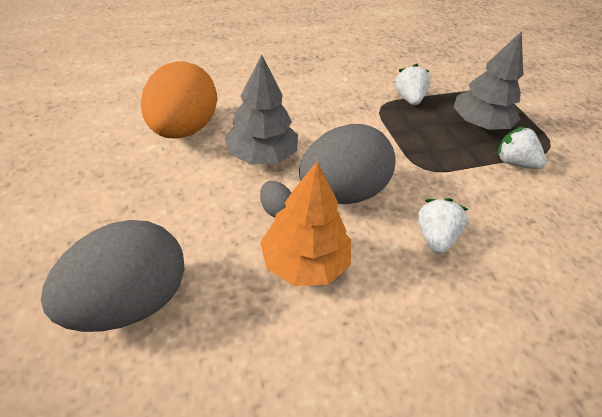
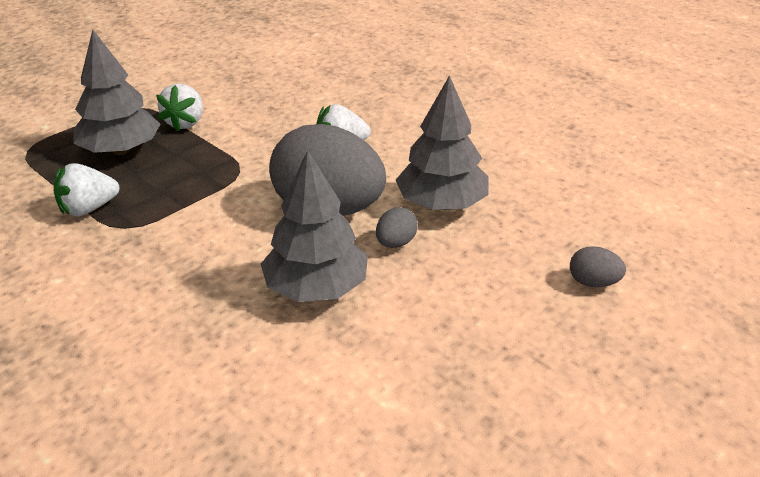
camera: 115 degrees left, 10 degrees down
grey egg [41,220,184,332] -> grey egg [570,246,626,287], size x0.40
orange egg [141,61,217,138] -> none
orange tree [260,162,351,286] -> grey tree [396,75,489,210]

